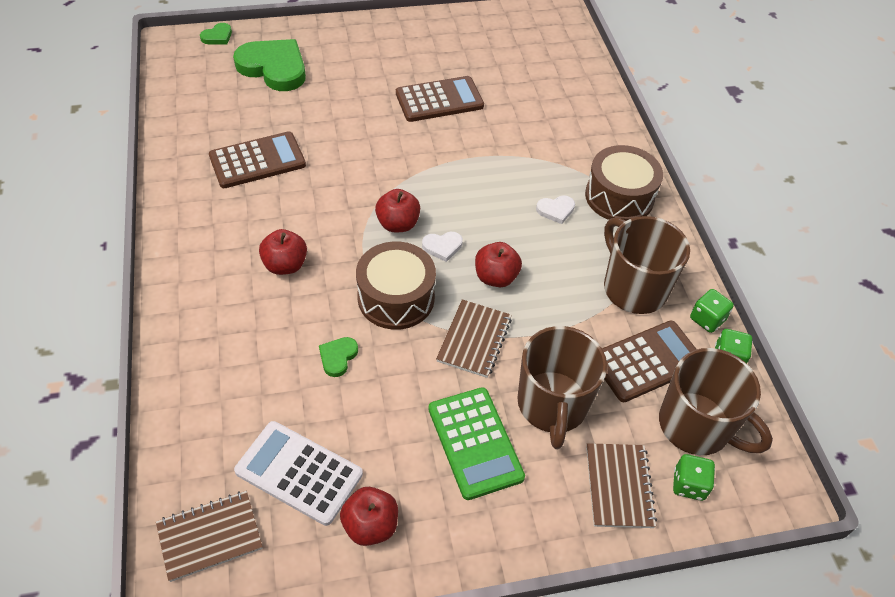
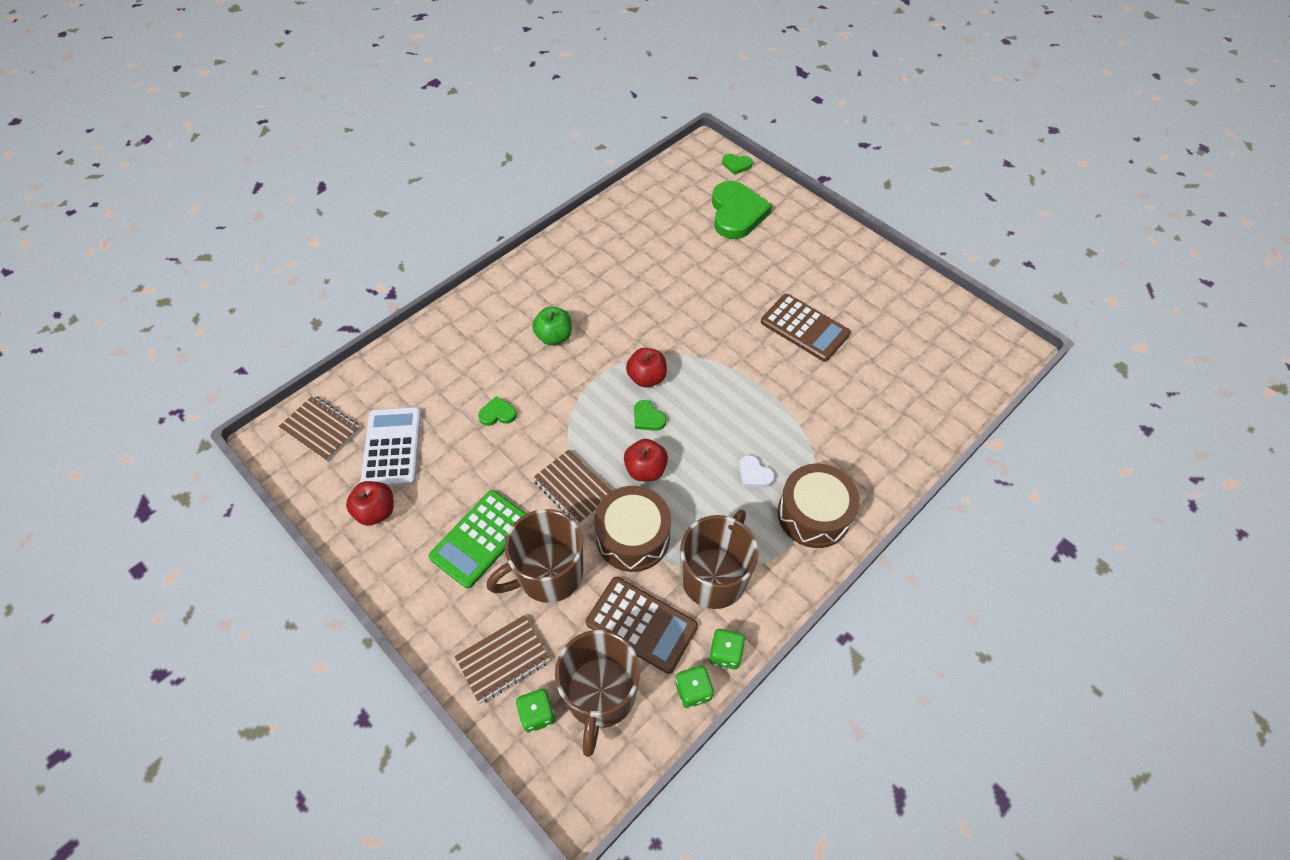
camera: 60 degrees right, 5 degrees up
brown calculator [209,131,306,188] -> none
red apple [259,229,307,275] -> green apple [532,307,572,345]
brown drum [356,242,436,330] -> brown drum moved to [594,486,671,572]
white heart [422,232,463,262] -> green heart [634,400,666,431]
brown notebook [436,299,512,378] -> brown notebook turned 60 degrees clockwise [533,449,612,525]

